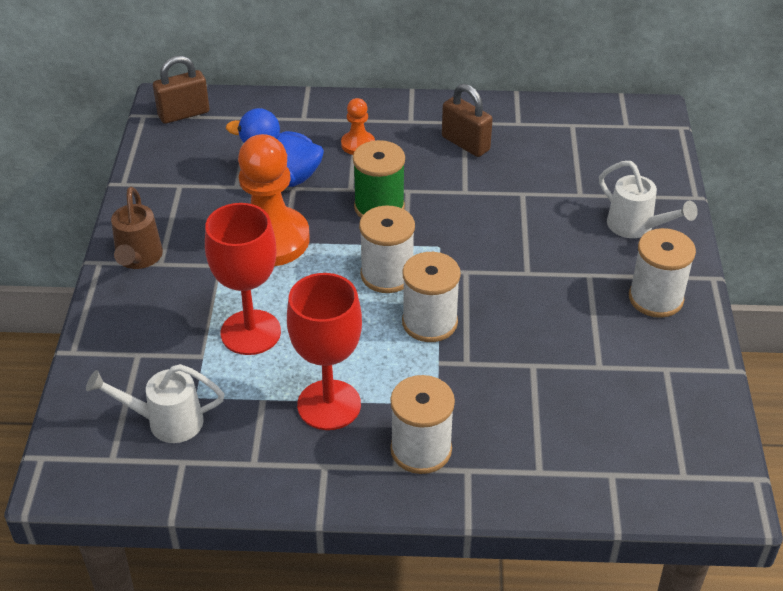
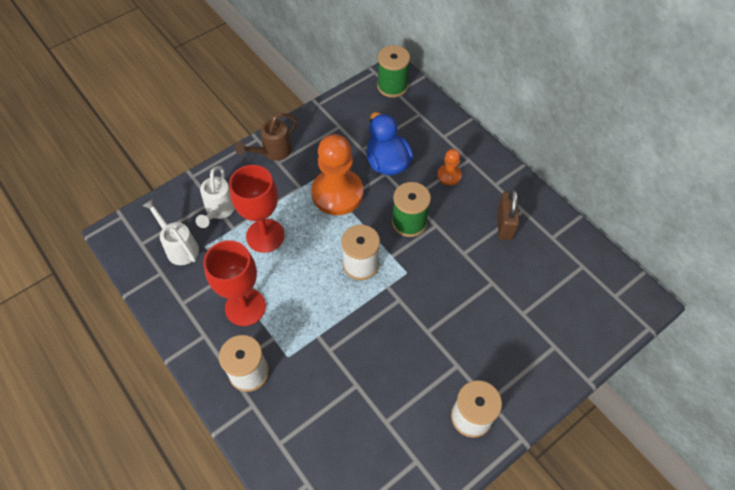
camera: 50 degrees right, 15 degrees up
brown padlock [153,56,209,124] -> green spool [377,45,410,98]
white spool [402,252,461,342] -> none
white watering can [599,161,698,238] -> white watering can moved to [196,166,235,228]

